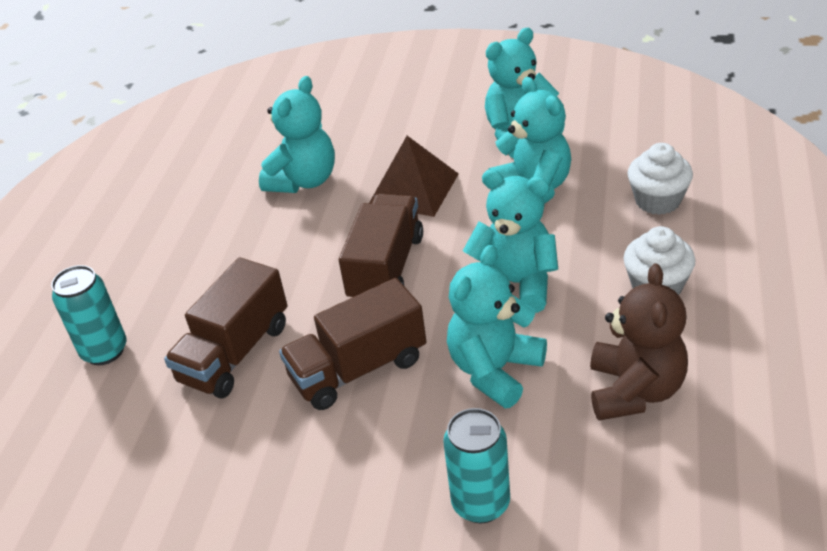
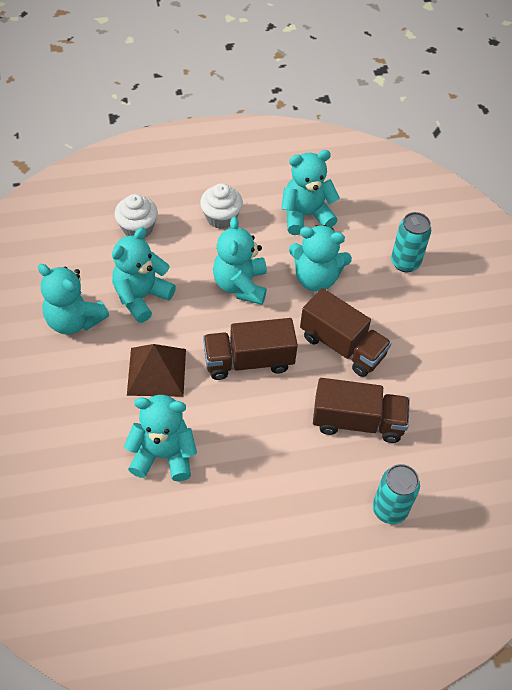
camera: 120 degrees left, 15 degrees up
brown teddy bear [590,264,688,421] -> turquoise teddy bear [281,150,340,235]

